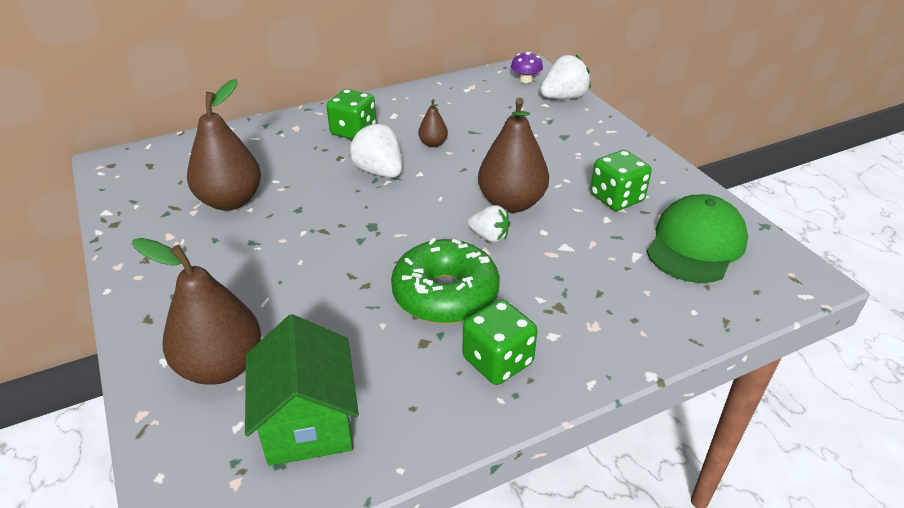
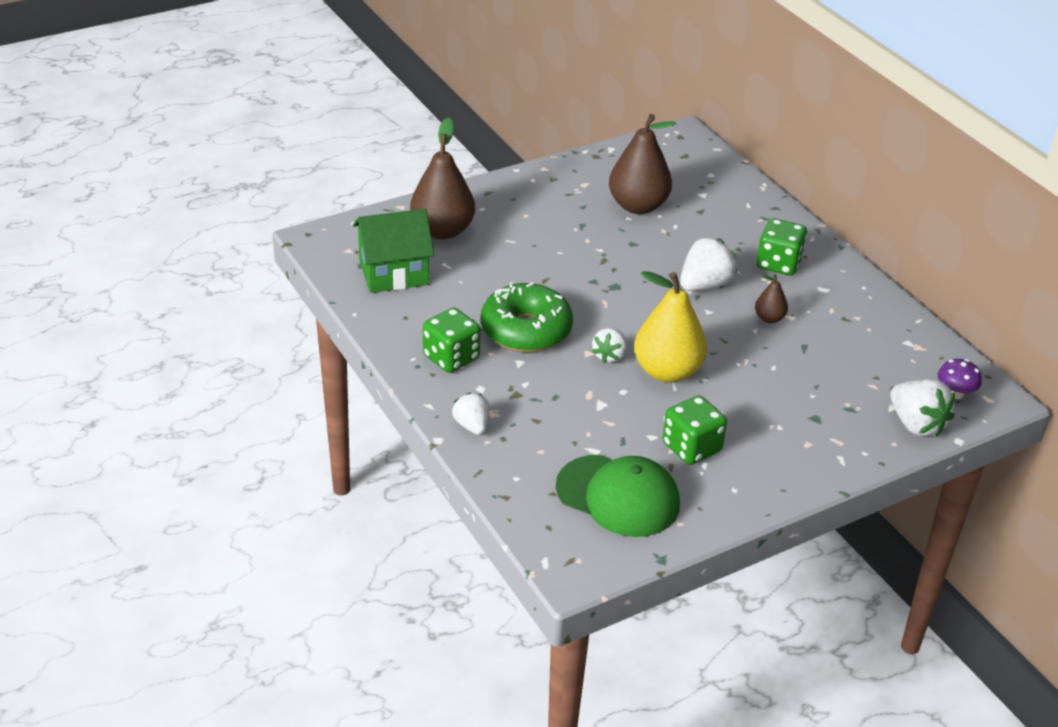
camera: 85 degrees right, 0 degrees up
brown pear [478,97,549,213] -> yellow pear [634,271,707,383]
none -> white strawberry [452,393,489,435]

